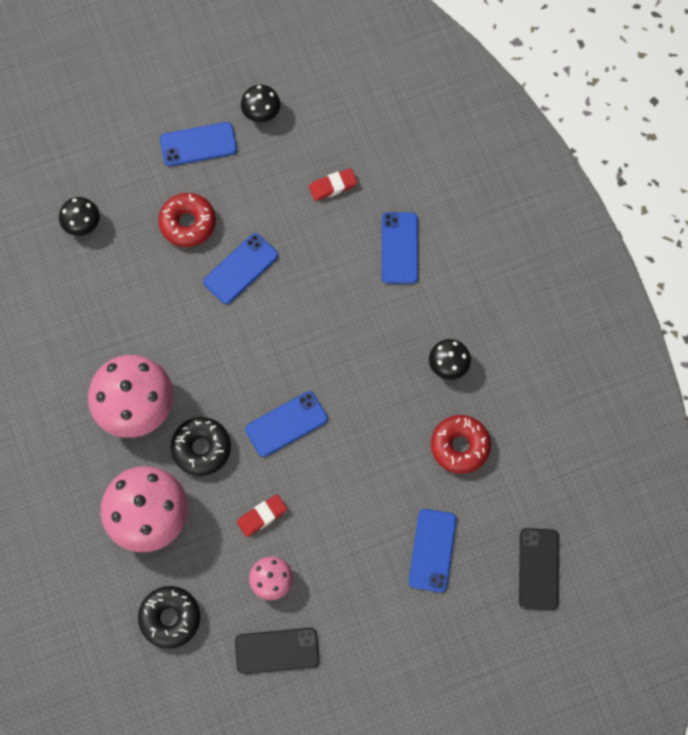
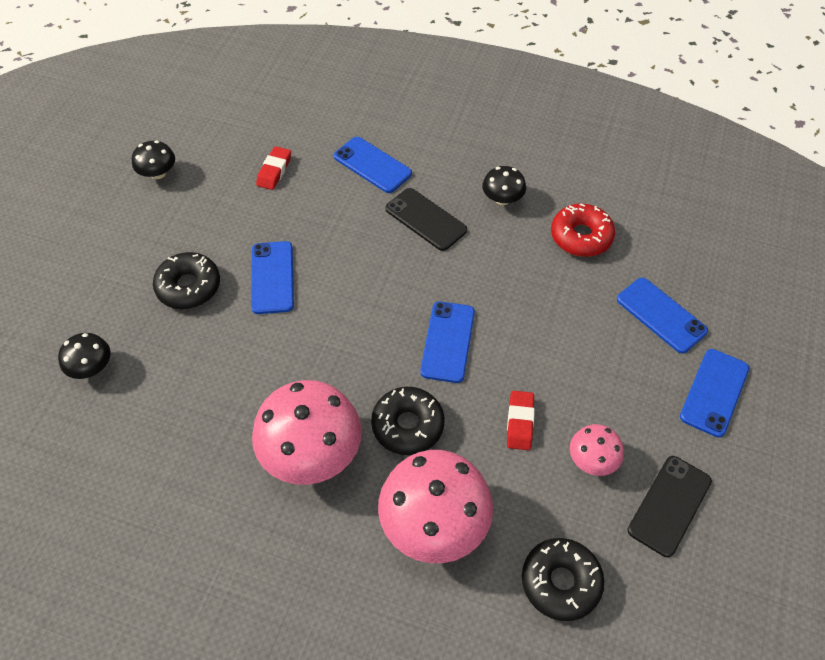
camera: 50 degrees left, 15 degrees down
red donut [158,193,216,247] -> black donut [153,252,220,309]
blue phone [160,122,237,166] -> blue phone moved to [680,349,749,437]
black phone [519,528,559,610] -> black phone moved to [385,188,467,251]

